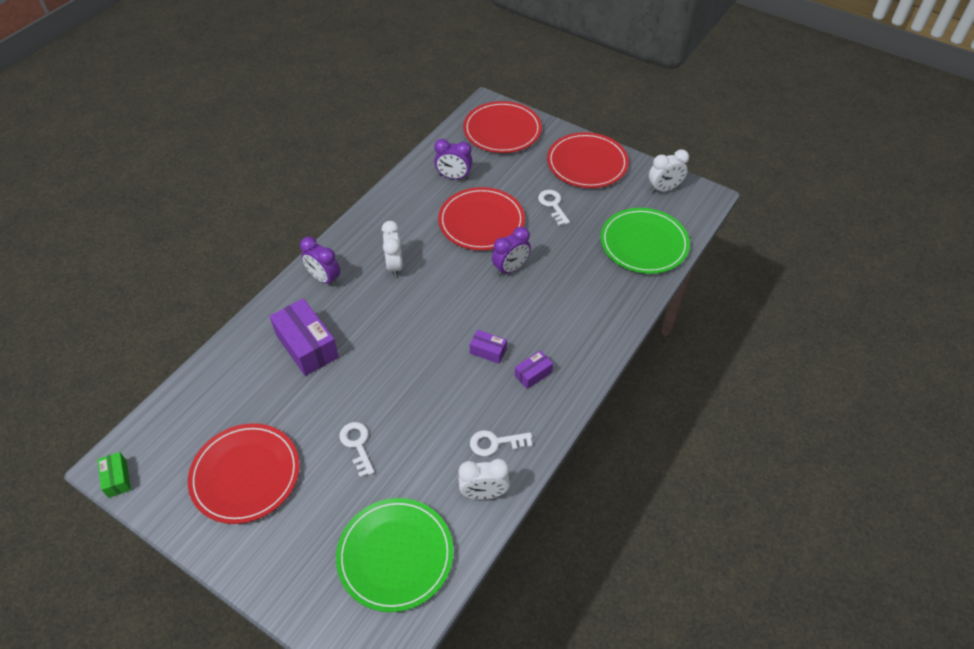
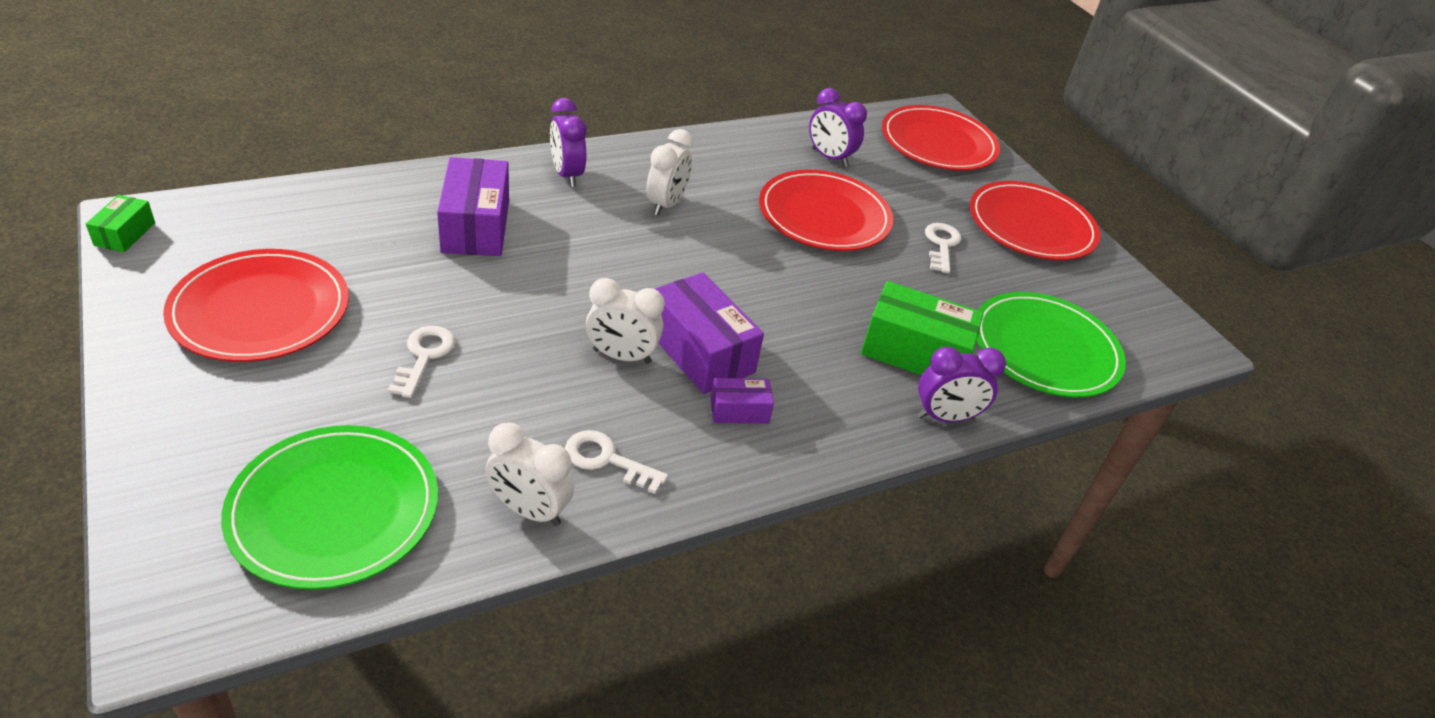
camera: 25 degrees right, 10 degrees down
purple box [470,330,507,364] -> purple box [655,272,764,394], size x1.95
purple clock [492,227,531,276] -> purple clock moved to [917,347,1006,422]
white clock [649,149,689,193] -> white clock moved to [586,278,665,364]
none -> green box [861,281,984,375]

